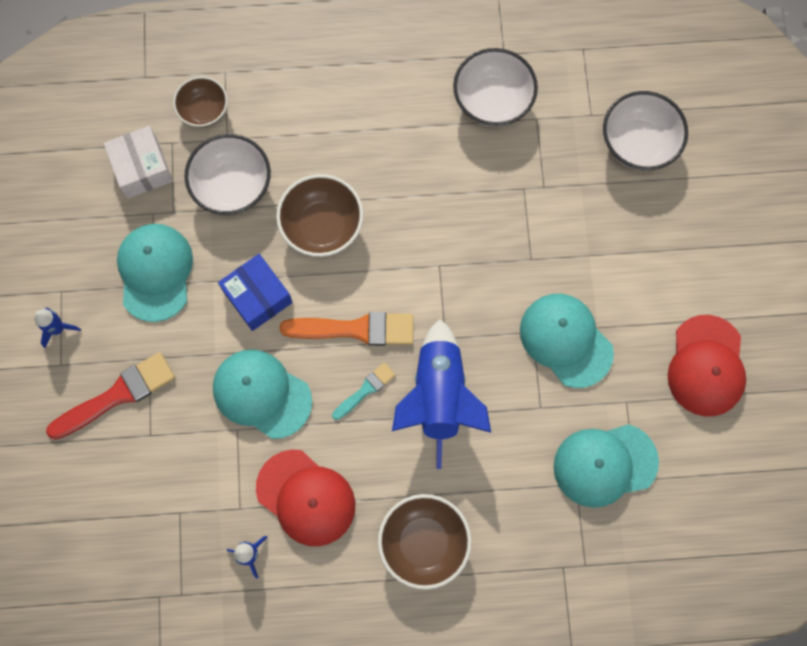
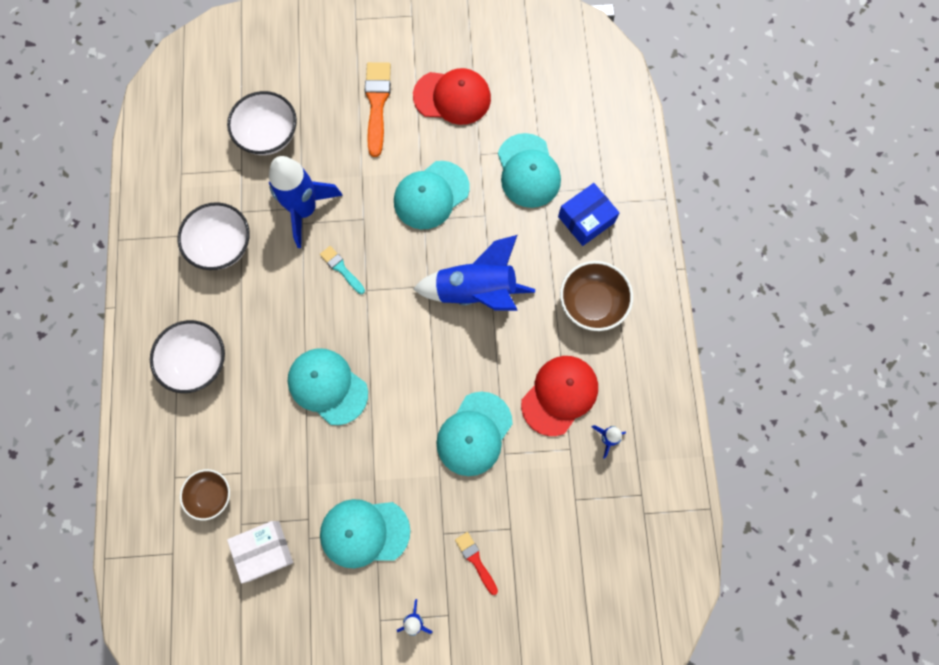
camera: 90 degrees left, 0 degrees up
red brush [46,352,175,440] -> red brush [455,532,498,595], size x0.56
white bowl [184,134,271,215] -> white bowl moved to [150,320,225,393]
blue box [218,254,293,331] -> blue box moved to [558,183,619,246]
brown bowl [276,174,363,257] -> turquoise cap [288,348,368,425]
orange brush [280,312,414,346] -> orange brush moved to [365,62,391,157]
turquoise brush [332,363,395,420] -> turquoise brush moved to [320,246,365,294]
none -> blue rocket [269,156,343,248]

